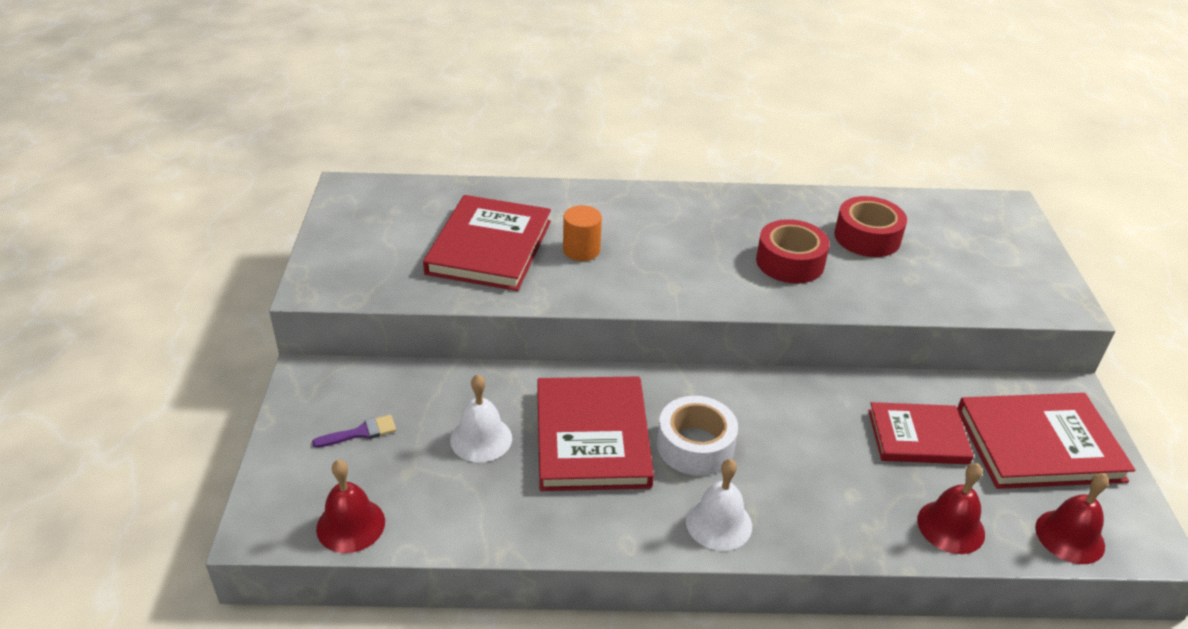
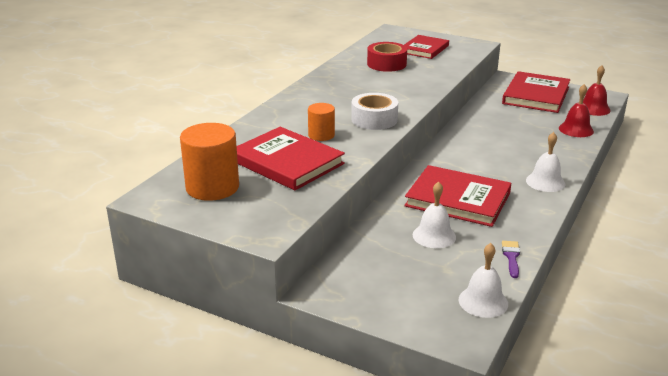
camera: 60 degrees left, 10 degrees down
purple brush [312,415,396,448] -> purple brush moved to [502,241,520,278]
red bell [316,460,385,553] -> white bell [459,243,508,318]
white tape [657,396,738,476] -> white tape moved to [351,93,398,130]
red tape [756,219,830,284] -> none
red book [868,402,974,464] -> red book moved to [404,35,449,59]
none -> orange cylinder [180,123,239,201]

